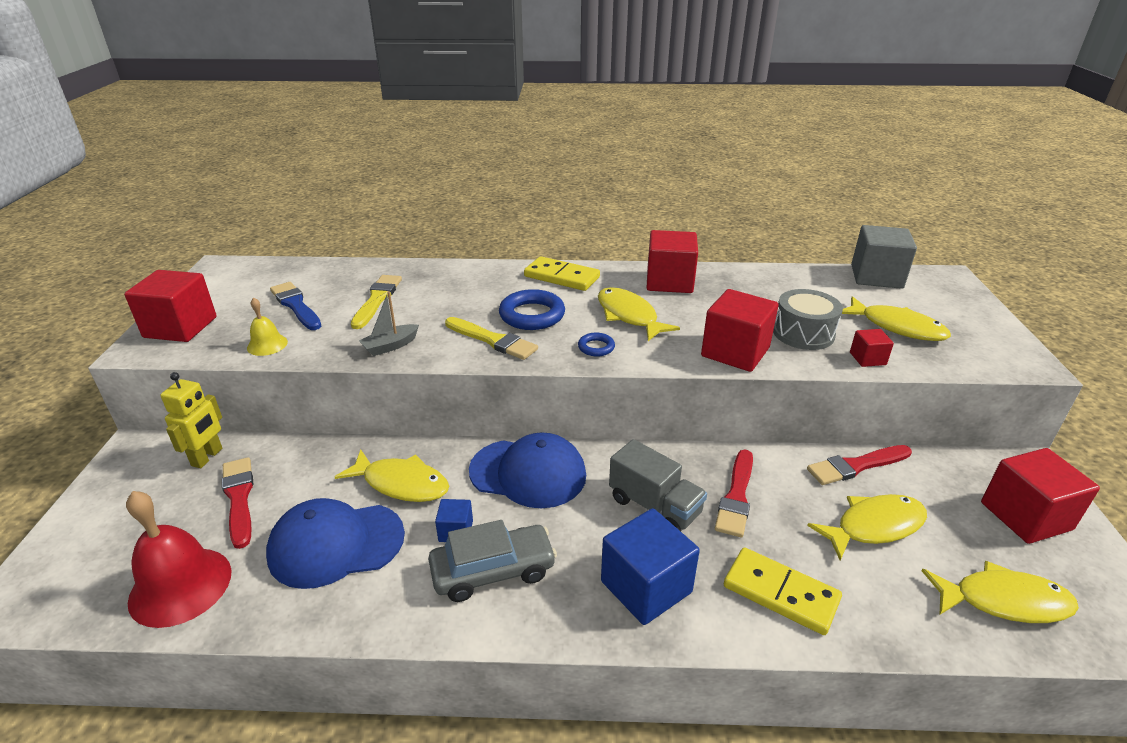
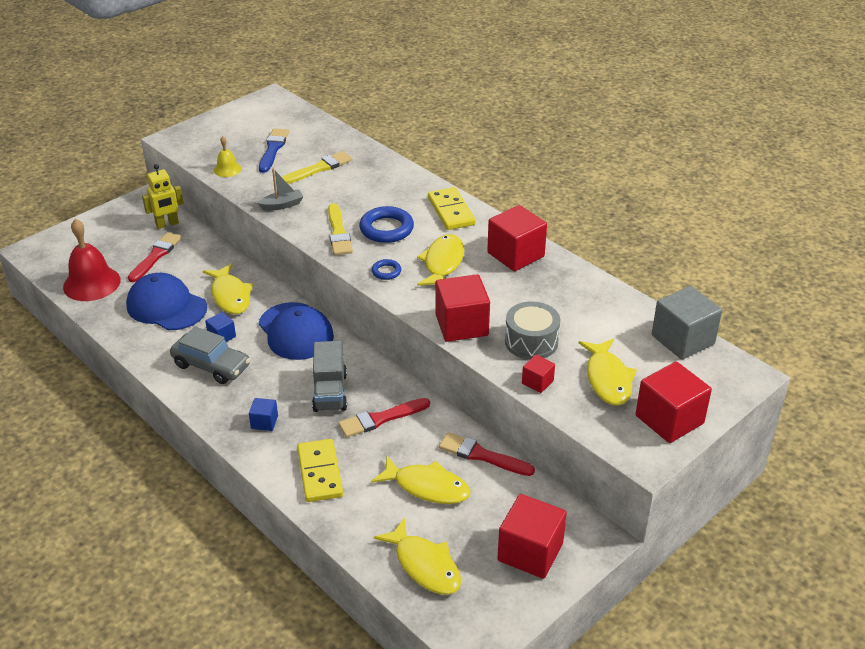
camera: 45 degrees right, 5 degrees up
red cube [124,270,217,342] -> red cube moved to [636,361,712,443]
grey boat [359,291,419,356] -> grey boat turned 150 degrees clockwise [258,168,304,211]
blue cube [601,508,700,625] -> blue cube [249,398,278,431], size x0.50

